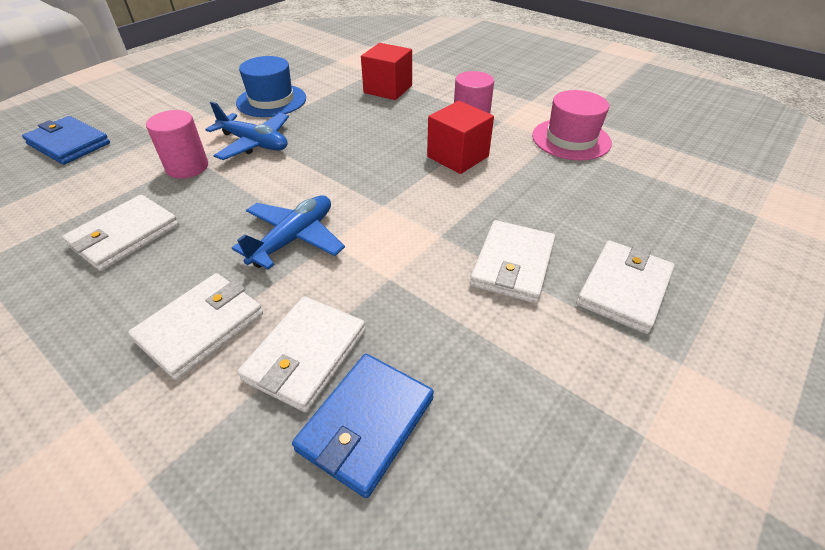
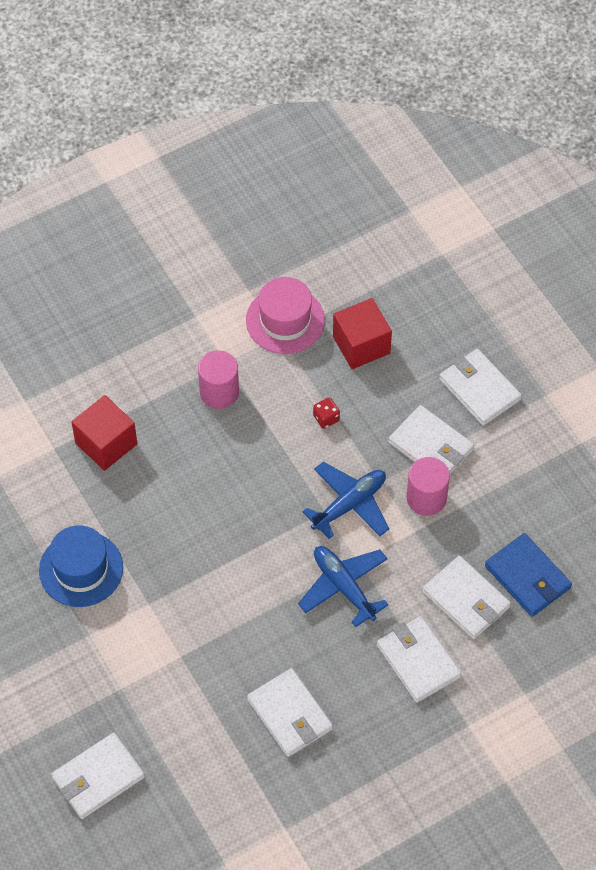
camera: 70 degrees left, 15 degrees up
blue wallet [22,116,110,165] -> white wallet [51,733,145,819]
pink cylinder [146,110,208,179] -> pink cylinder moved to [406,457,450,516]
blue plane [205,101,289,160] -> blue plane moved to [303,462,389,539]
red cube [427,101,494,174] -> red cube moved to [333,298,392,369]
none -> red dice [313,398,340,429]

